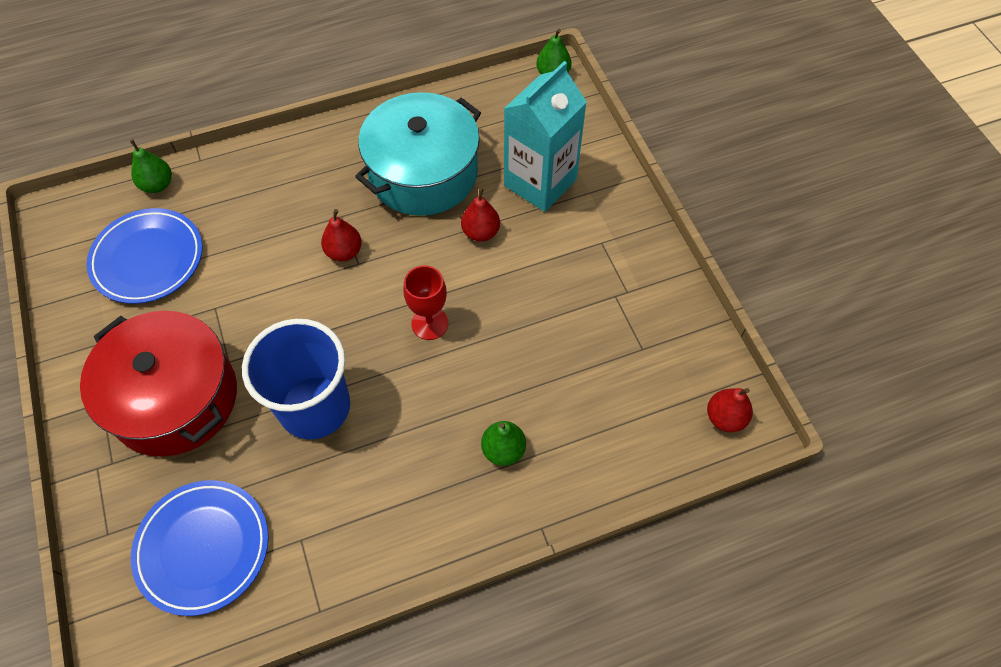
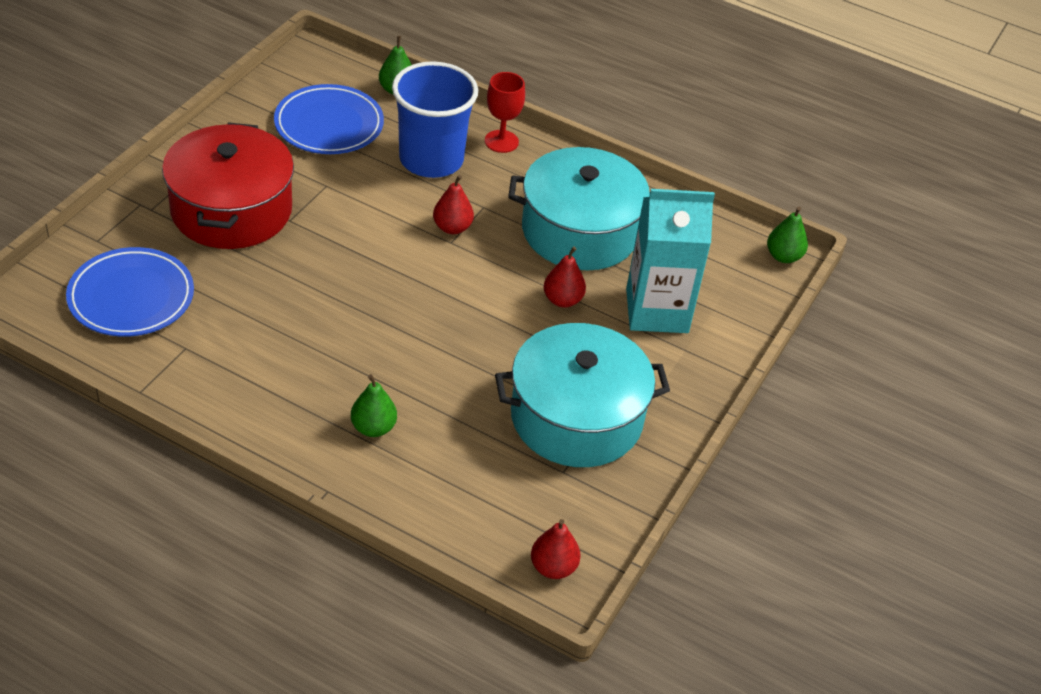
camera: 45 degrees right, 15 degrees down
blue cup [242,319,350,439] -> blue cup moved to [392,61,478,178]
red goblet [403,265,448,340] -> red goblet moved to [485,72,525,153]
none -> turquoise pot [495,323,670,467]

